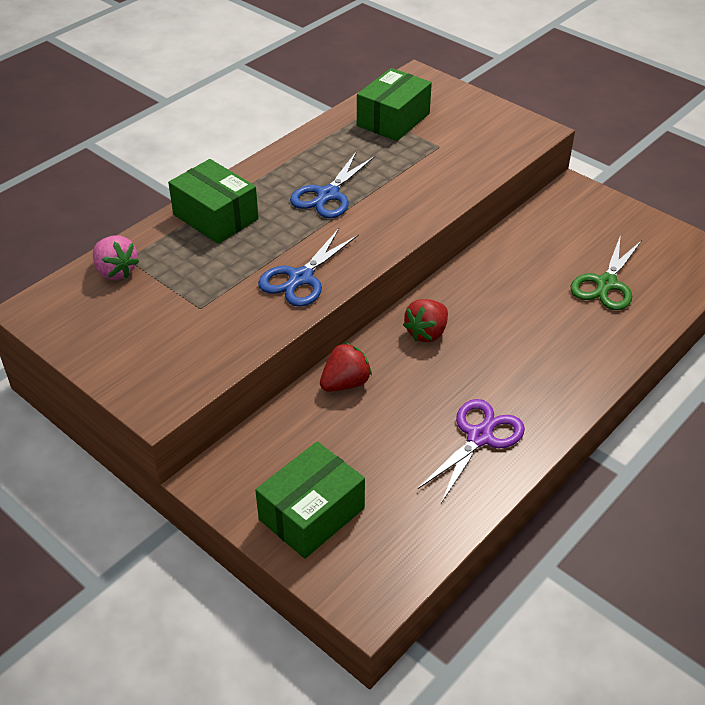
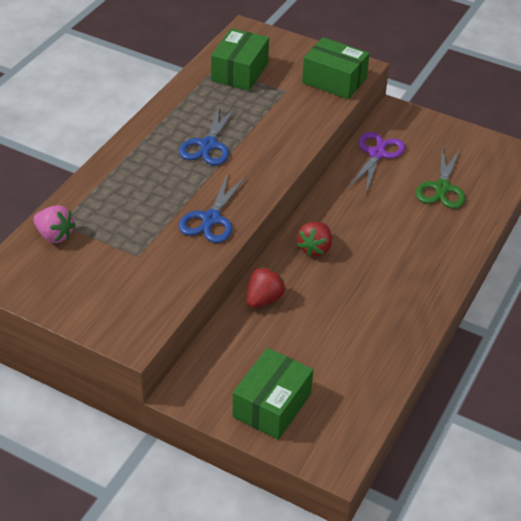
camera: 15 degrees left, 0 degrees up
green box [168,159,259,244] -> green box moved to [302,37,370,99]
purple scissors [418,399,525,503] -> purple scissors moved to [349,132,405,193]

